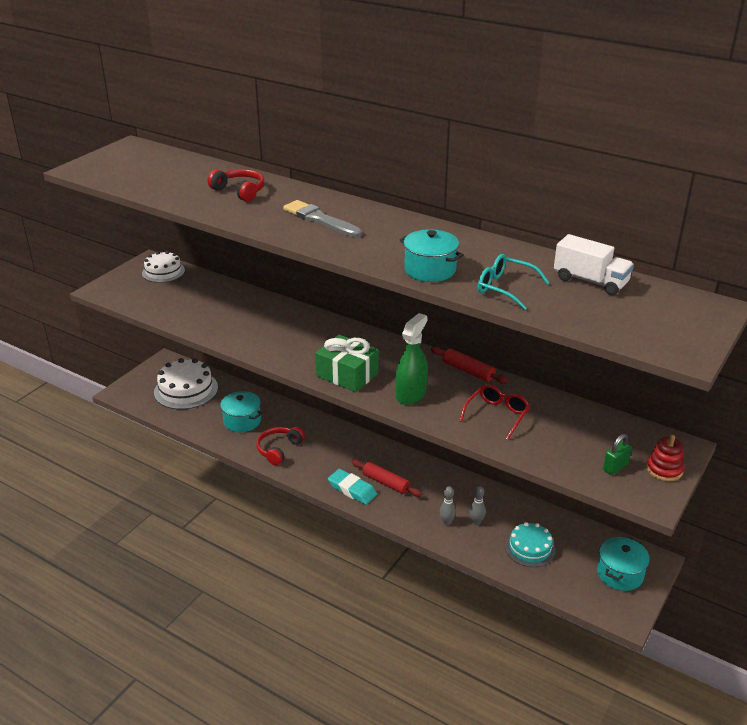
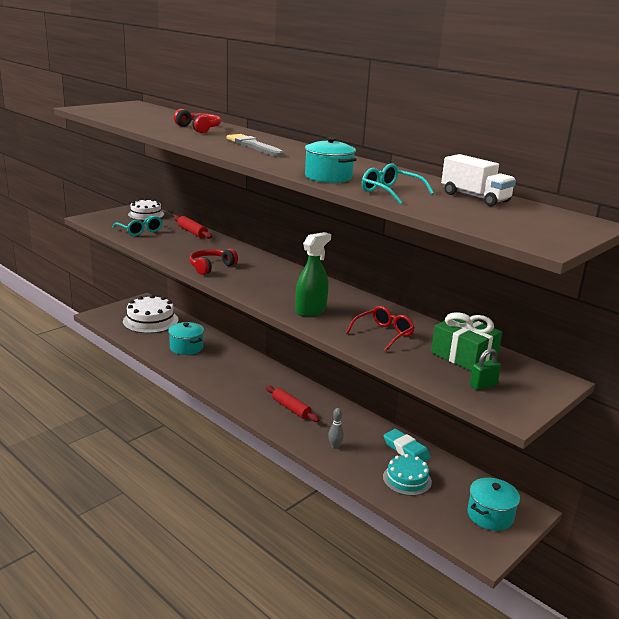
camera: 10 degrees right, 10 degrees down
red headphones [256,427,305,465] -> red headphones moved to [189,249,238,275]
green gift [315,335,379,392] -> green gift moved to [431,312,502,371]
turquoise eraser [328,469,377,505] -> turquoise eraser moved to [383,429,431,462]
red rolling pin [431,346,509,384] -> red rolling pin moved to [174,216,212,239]
grey bowling pin [470,486,486,525] -> none
red stacking toy [646,435,684,481] -> none
none -> turquoise glasses [112,216,162,236]

